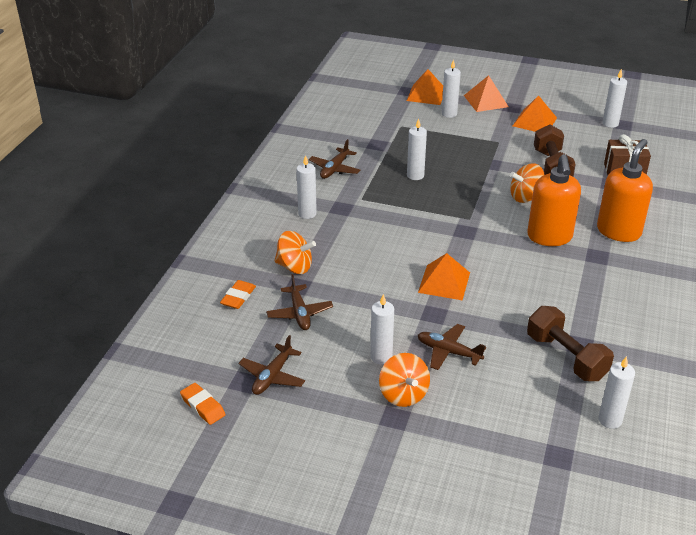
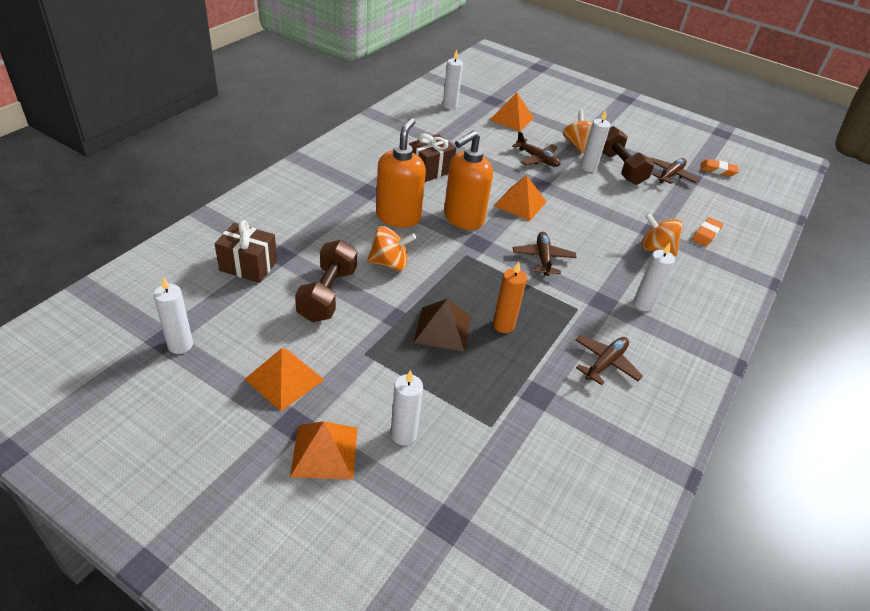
camera: 170 degrees left, 5 degrees up
orange eraser [180,383,226,425] -> orange eraser turned 45 degrees counterclockwise [700,159,739,176]
brown plane [266,274,333,330] -> brown plane moved to [513,232,577,276]
orange pyramid [407,69,443,105] -> orange pyramid moved to [490,93,534,131]
white candle [407,118,427,180] -> orange candle [493,262,527,333]
brown dumbbell [527,306,614,381] -> brown dumbbell moved to [602,126,654,185]
orange soap dispenser [597,139,653,242] -> orange soap dispenser moved to [444,131,493,230]
none -> brown gift [409,134,456,182]
none -> brown pyramid [414,298,471,352]

